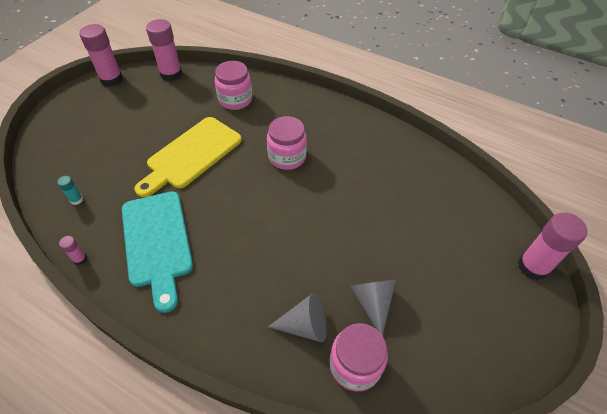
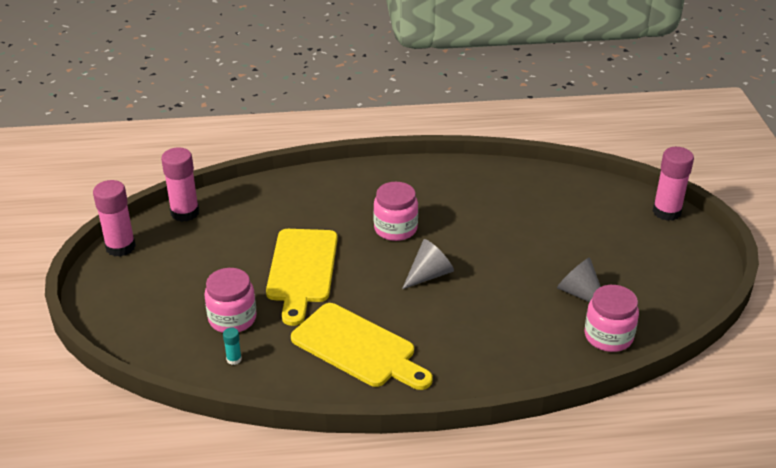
camera: 35 degrees left, 15 degrees down
pink glue stick [59,236,87,265] -> none
turquoise cutting board [122,191,193,313] -> yellow cutting board [291,303,433,390]
pink jar [215,61,252,110] -> pink jar moved to [204,268,256,333]
grey cone [268,293,327,343] -> grey cone moved to [402,239,454,289]

